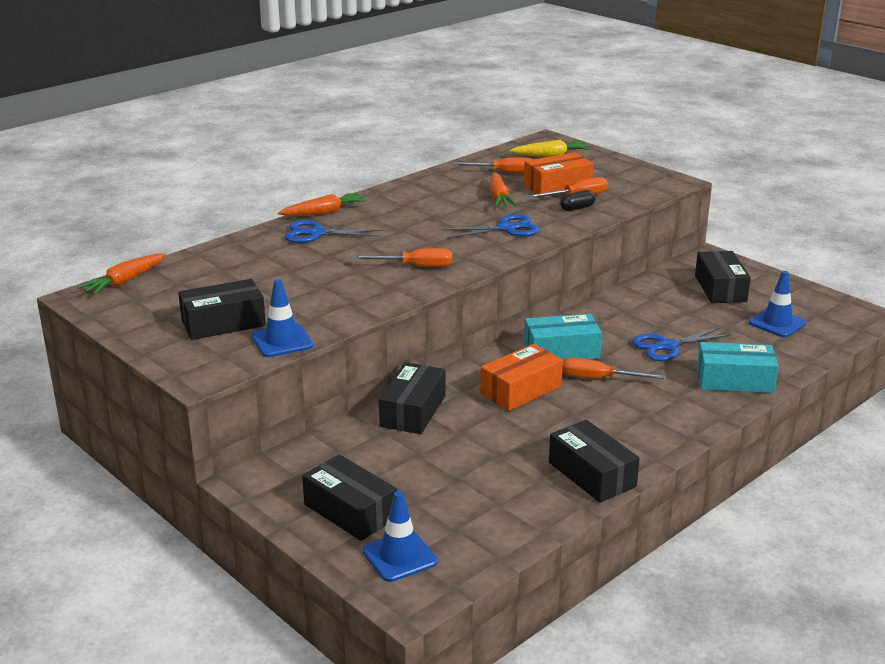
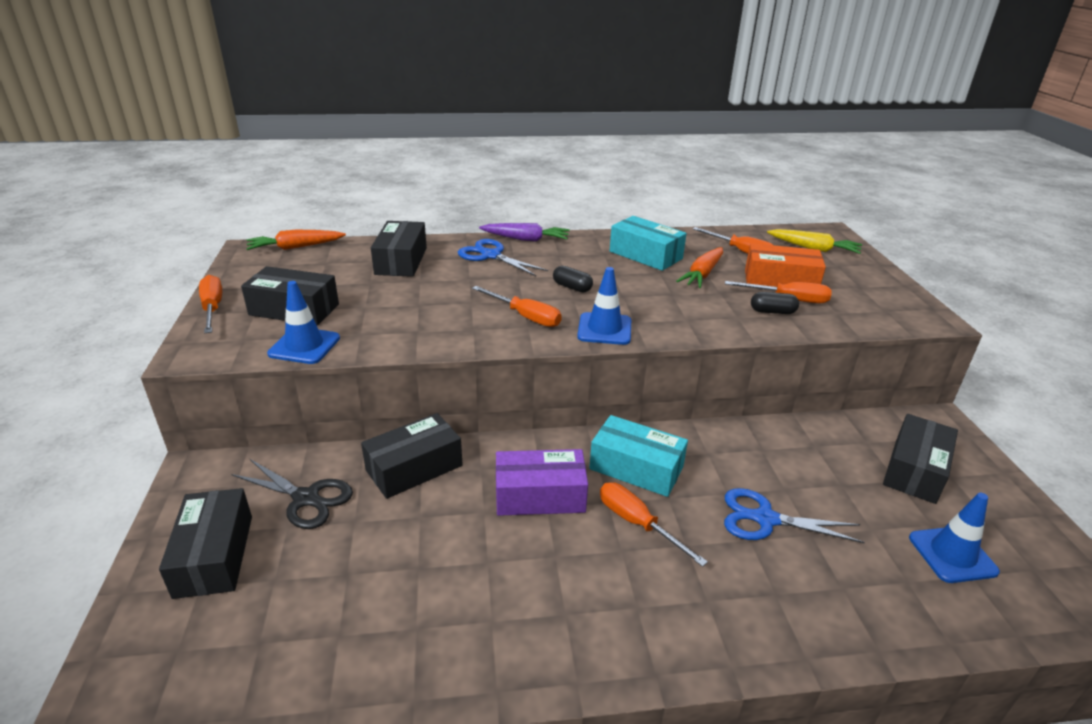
camera: 35 degrees right, 5 degrees up
orange carrot [278,193,367,216] -> purple carrot [479,223,570,242]
blue traffic cone [362,491,438,582] -> blue traffic cone moved to [577,267,631,345]
blue scissors [441,214,540,239] -> none
orange box [480,344,563,411] -> purple box [496,449,588,516]
black box [549,420,640,502] -> black box moved to [371,221,427,277]
turquoise box [697,342,778,393] -> turquoise box moved to [610,216,687,271]
none -> orange screwdriver [199,275,222,333]
none -> black scissors [231,459,353,529]
none -> black capsule [553,266,593,293]

